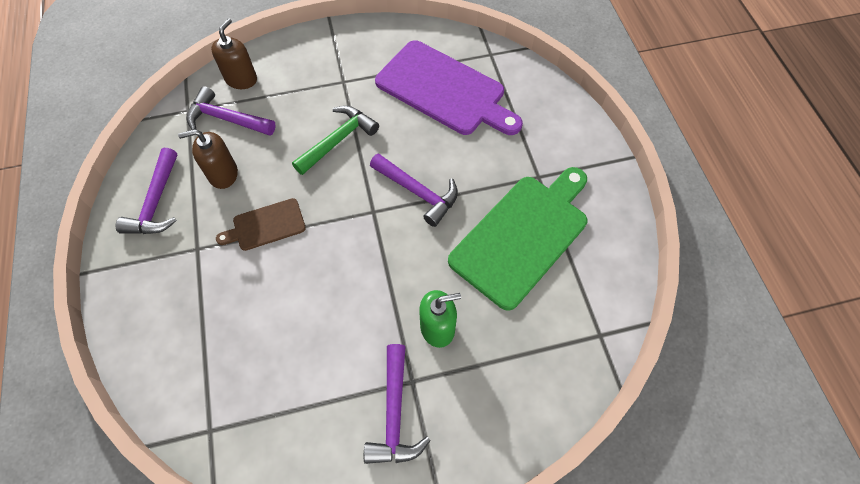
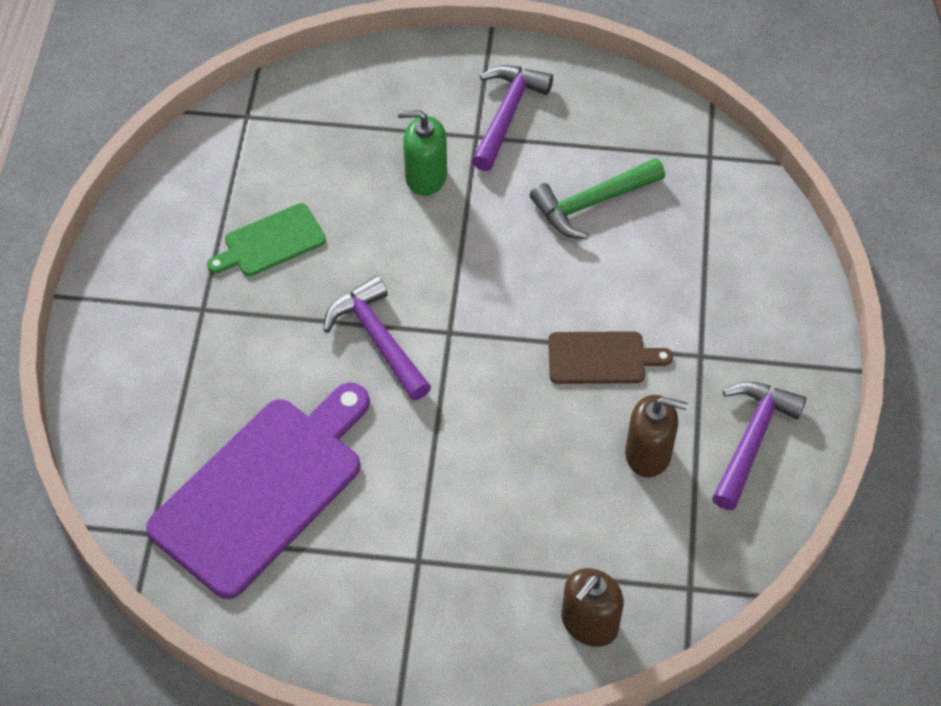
camera: 160 degrees left, 5 degrees down
purple hammer [186,86,276,136] -> none
green hammer [292,106,379,175] -> green hammer moved to [530,158,665,239]
purple cutting board [375,40,523,135] -> purple cutting board turned 75 degrees clockwise [146,383,370,599]
green cutting board [448,167,587,311] -> green cutting board [207,203,326,276], size x0.50

